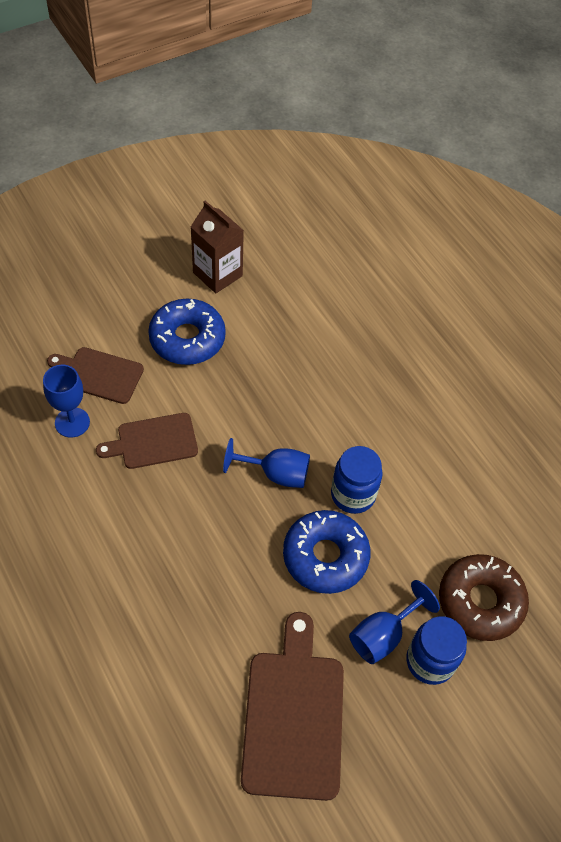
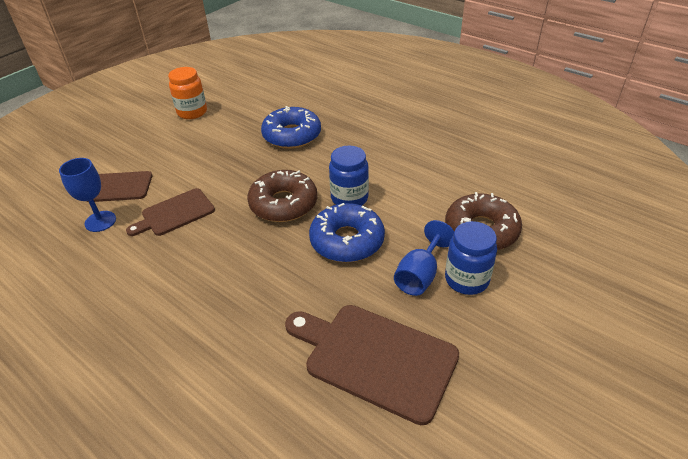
camera: 15 degrees left, 15 degrees down
blue donut [148,299,226,365] -> blue donut moved to [261,106,321,149]
brown carton [191,200,244,293] -> orange jar [168,67,207,119]
blue goblet [223,438,310,488] -> brown donut [247,170,317,222]
brown cutting board [241,612,344,801] -> brown cutting board turned 45 degrees counterclockwise [285,305,459,425]

